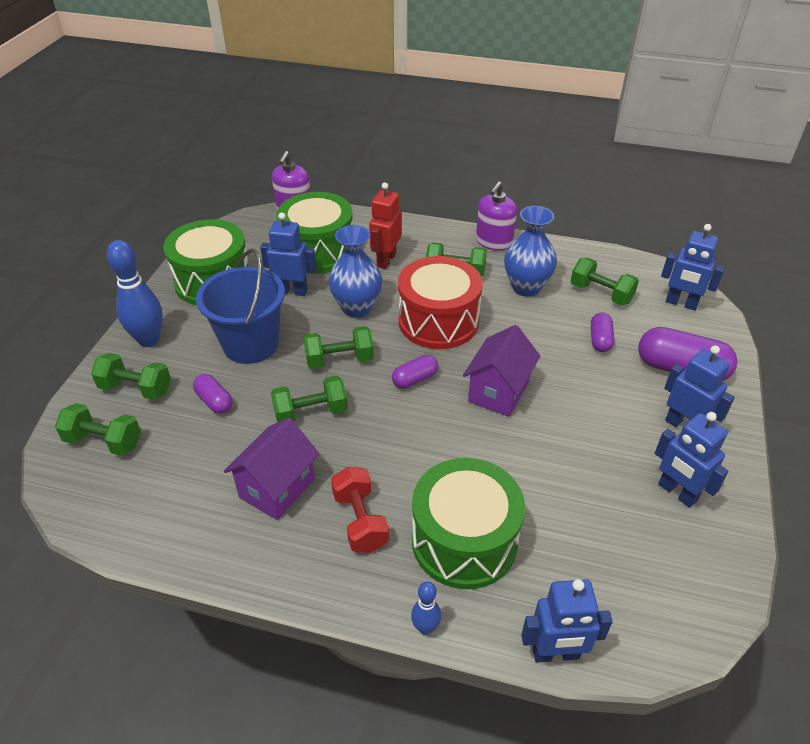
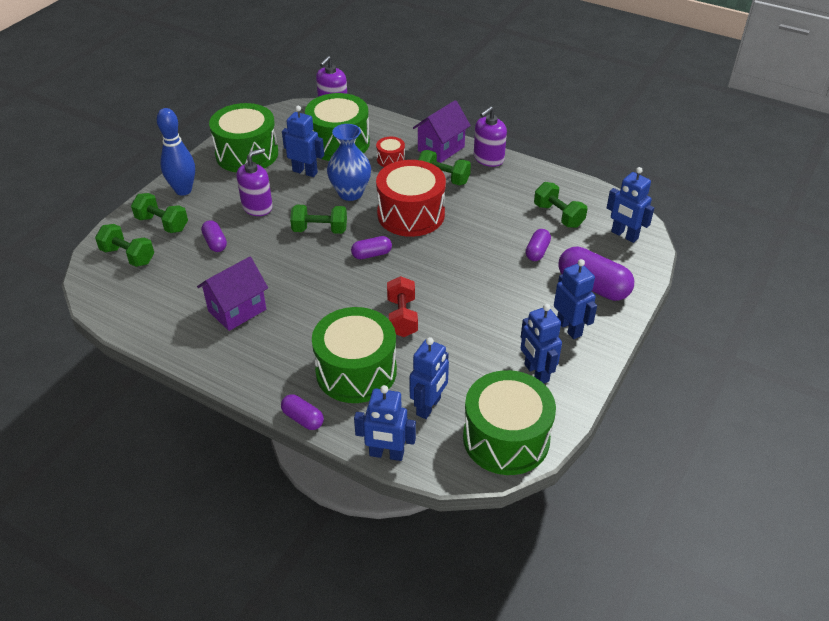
camera: 15 degrees right, 0 degrees up
blue bucket [196,249,285,364] -> purple soap dispenser [237,148,273,216]
green dumbbell [271,375,348,423] -> none
red dumbbell [331,467,389,553] -> red dumbbell moved to [387,276,418,337]
red robot [369,182,402,269] -> red drum [376,137,405,167]
blue bowling pin [411,581,441,635] -> purple capsule [281,394,324,430]
purple house [463,325,540,417] -> purple house moved to [413,100,471,163]
blue vase [504,206,557,297] -> none
none -> blue robot [410,337,449,419]
none -> green drum [463,370,556,475]

